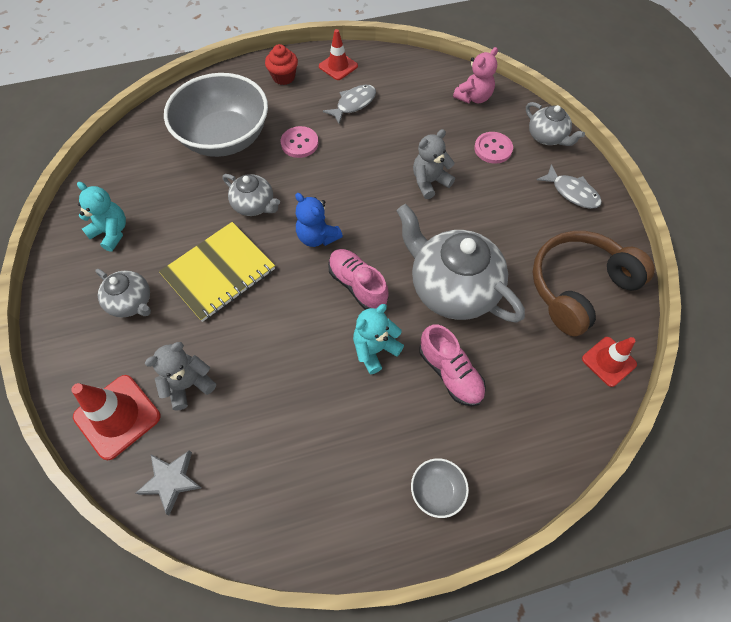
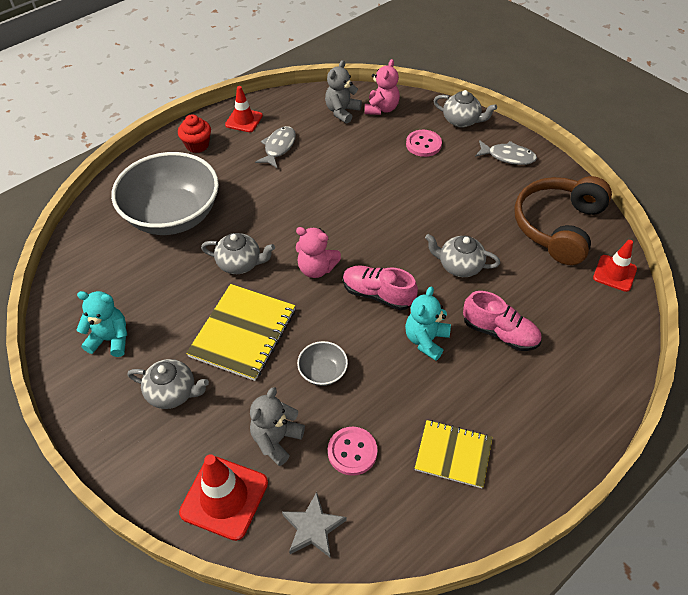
camera: 25 degrees left, 10 degrees down
pink button [281,126,318,158] -> pink button moved to [328,427,378,476]
blue teddy bear [295,193,343,247] -> pink teddy bear [296,227,341,278]
grey teapot [396,204,525,323] -> grey teapot [425,234,500,277], size x0.53
grey bowl [411,458,469,518] -> grey bowl moved to [297,341,348,386]
grey teddy bear [413,129,455,199] -> grey teddy bear moved to [325,60,362,124]
none -> yellow notebook [415,420,492,488]

